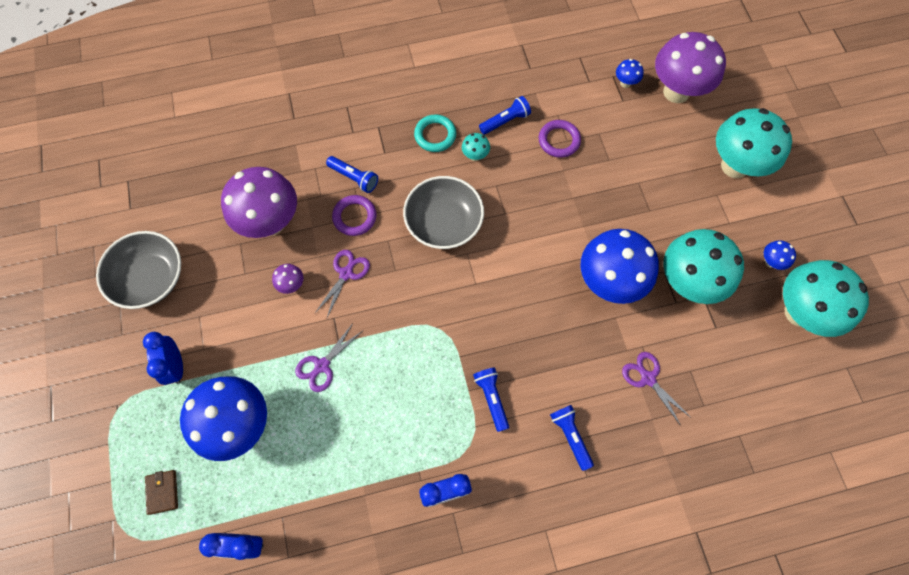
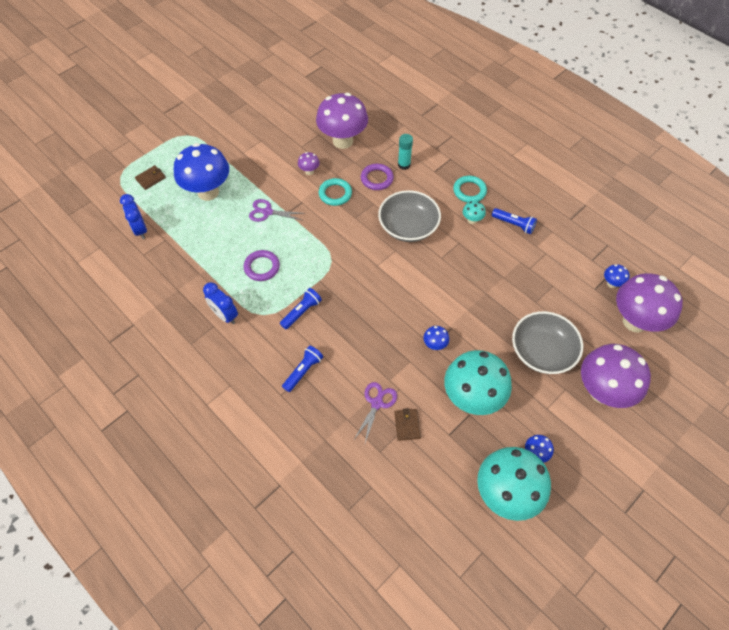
camera: 60 degrees right, 10 degrees down
grey bowl [96,231,181,309] -> grey bowl moved to [512,311,583,374]
blue clock [143,332,183,385] -> none
purple scissors [315,250,370,320] -> turquoise ring [319,178,352,206]
blue flashlight [326,156,378,193] -> turquoise glue stick [398,134,413,170]
purple ring [539,120,581,158] -> purple ring moved to [244,250,280,281]
blue mushroom [580,229,659,304] -> blue mushroom [423,326,449,350], size x0.42
turquoise mushroom [716,108,792,178] -> purple mushroom [581,344,651,408]
none -> brown wallet [394,408,421,441]

